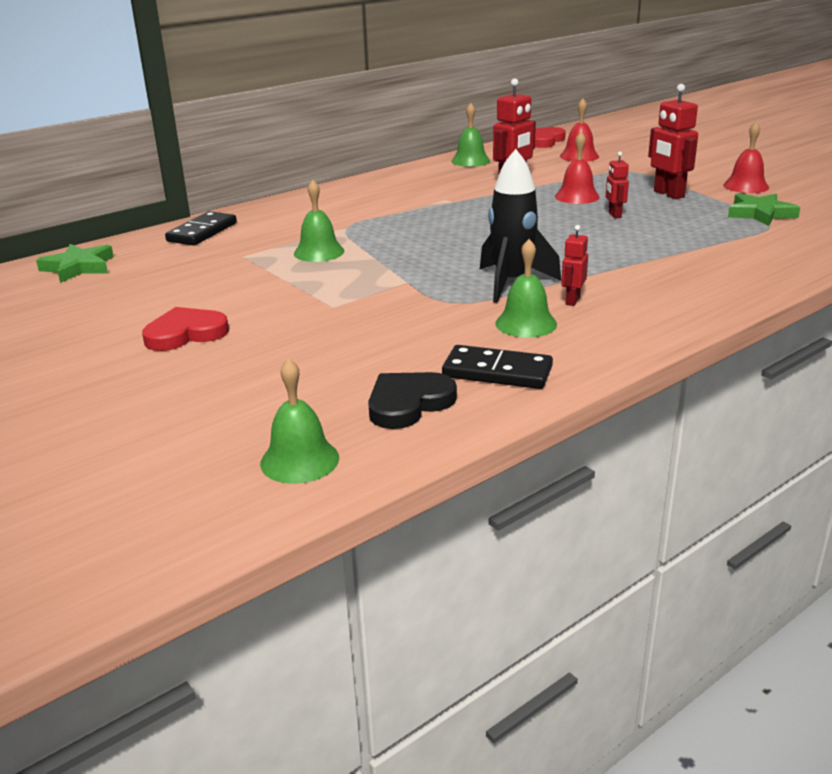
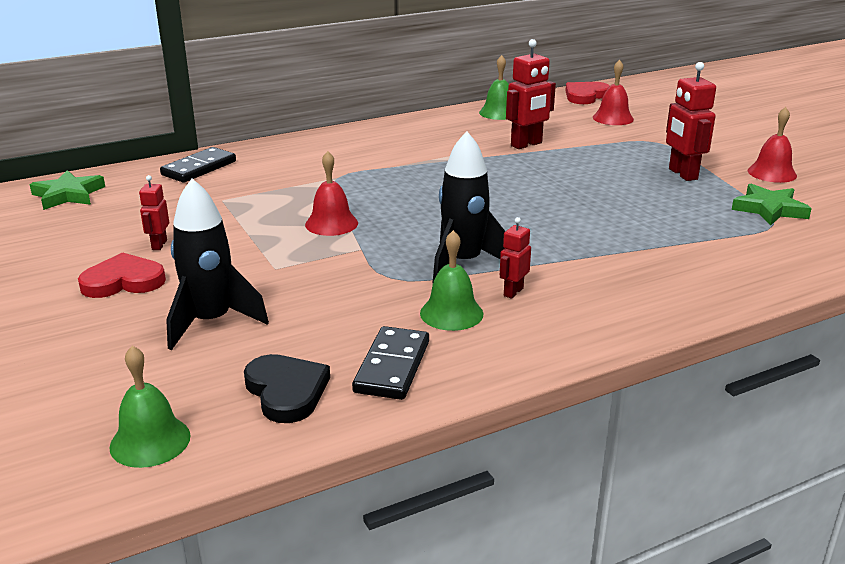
camera: 10 degrees right, 0 degrees up
green bell [294,180,344,262] -> none
black heart [368,372,457,429] -> black heart turned 90 degrees clockwise [244,354,330,423]
black domino [442,345,553,389] -> black domino turned 75 degrees clockwise [352,326,429,400]
red bell [555,132,600,204] -> red bell moved to [305,151,358,236]
red robot [606,152,629,218] -> red robot moved to [139,175,169,250]
none -> black rocket [166,179,269,350]

